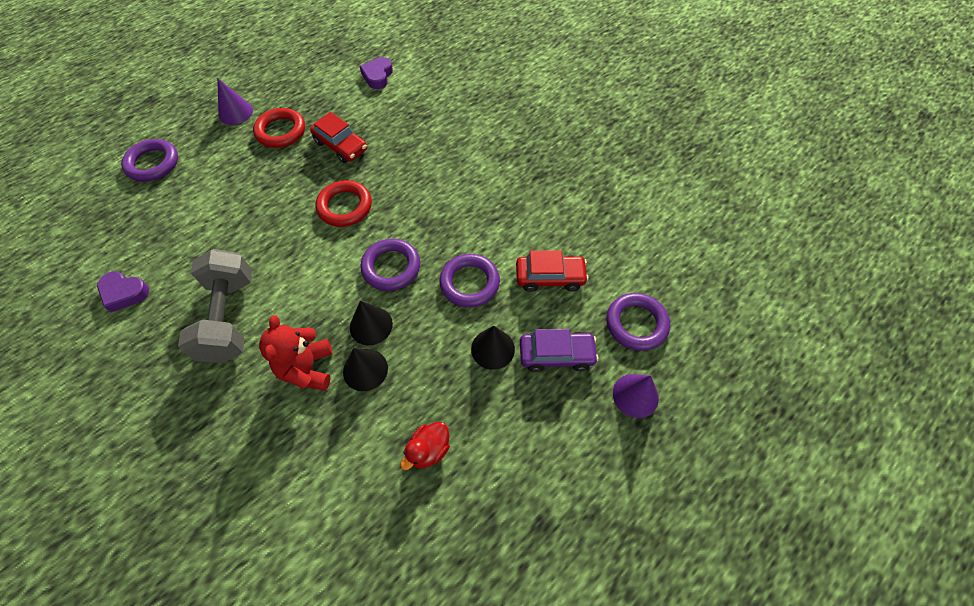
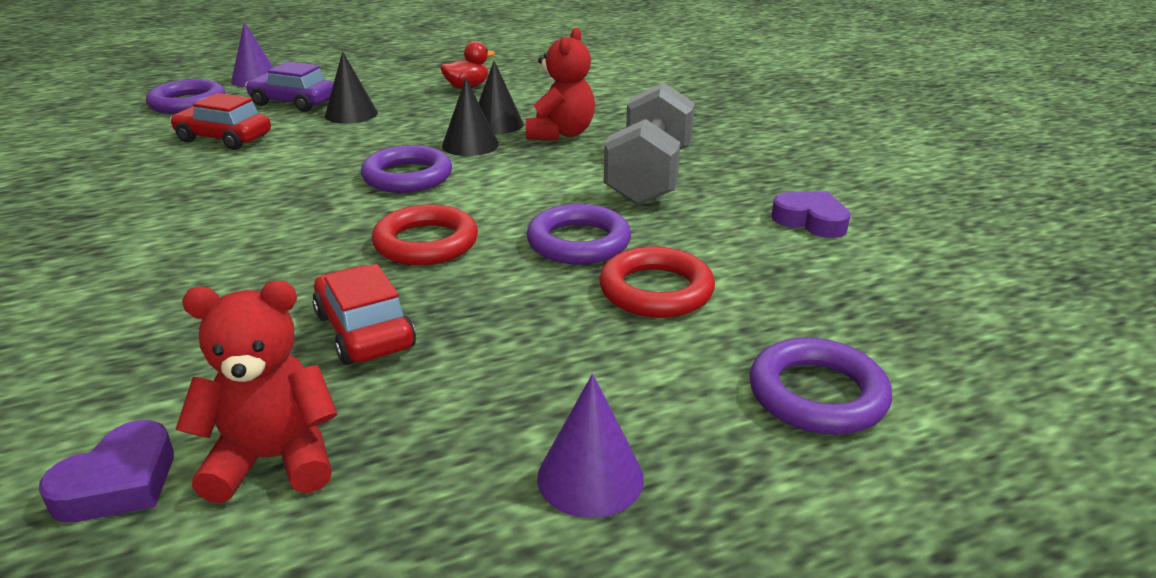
camera: 160 degrees left, 30 degrees down
red ring [253,108,305,148] -> red ring moved to [599,246,715,318]
purple ring [439,254,500,308] -> purple ring moved to [527,204,631,265]
none -> red teddy bear [175,281,338,503]

